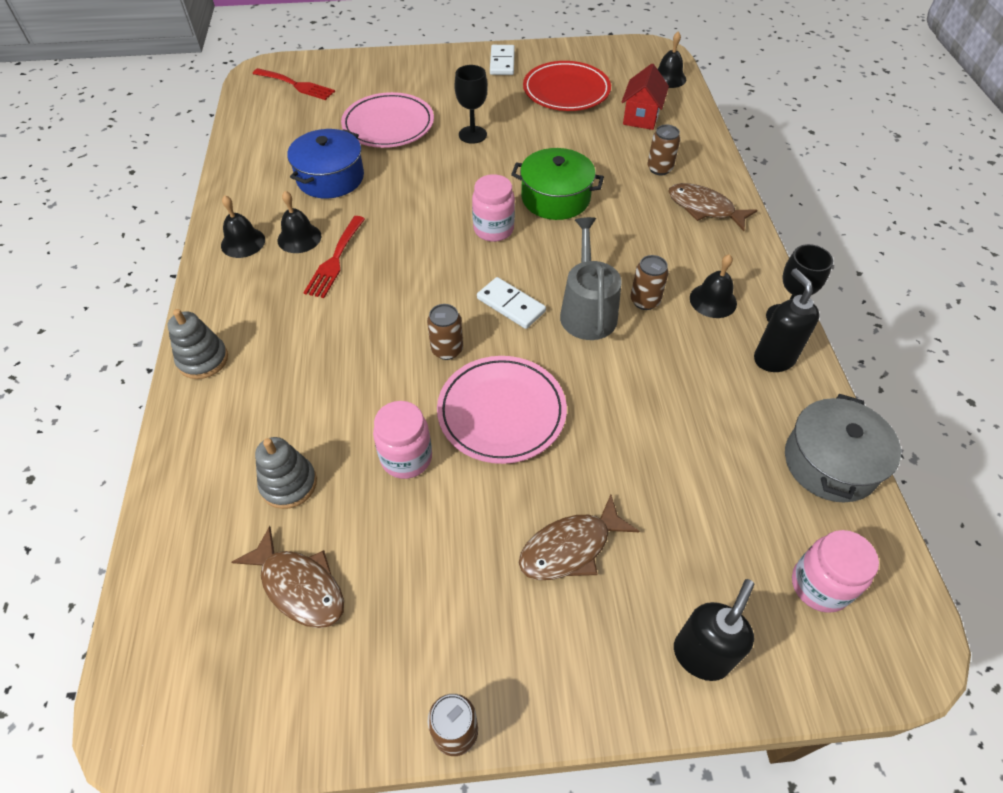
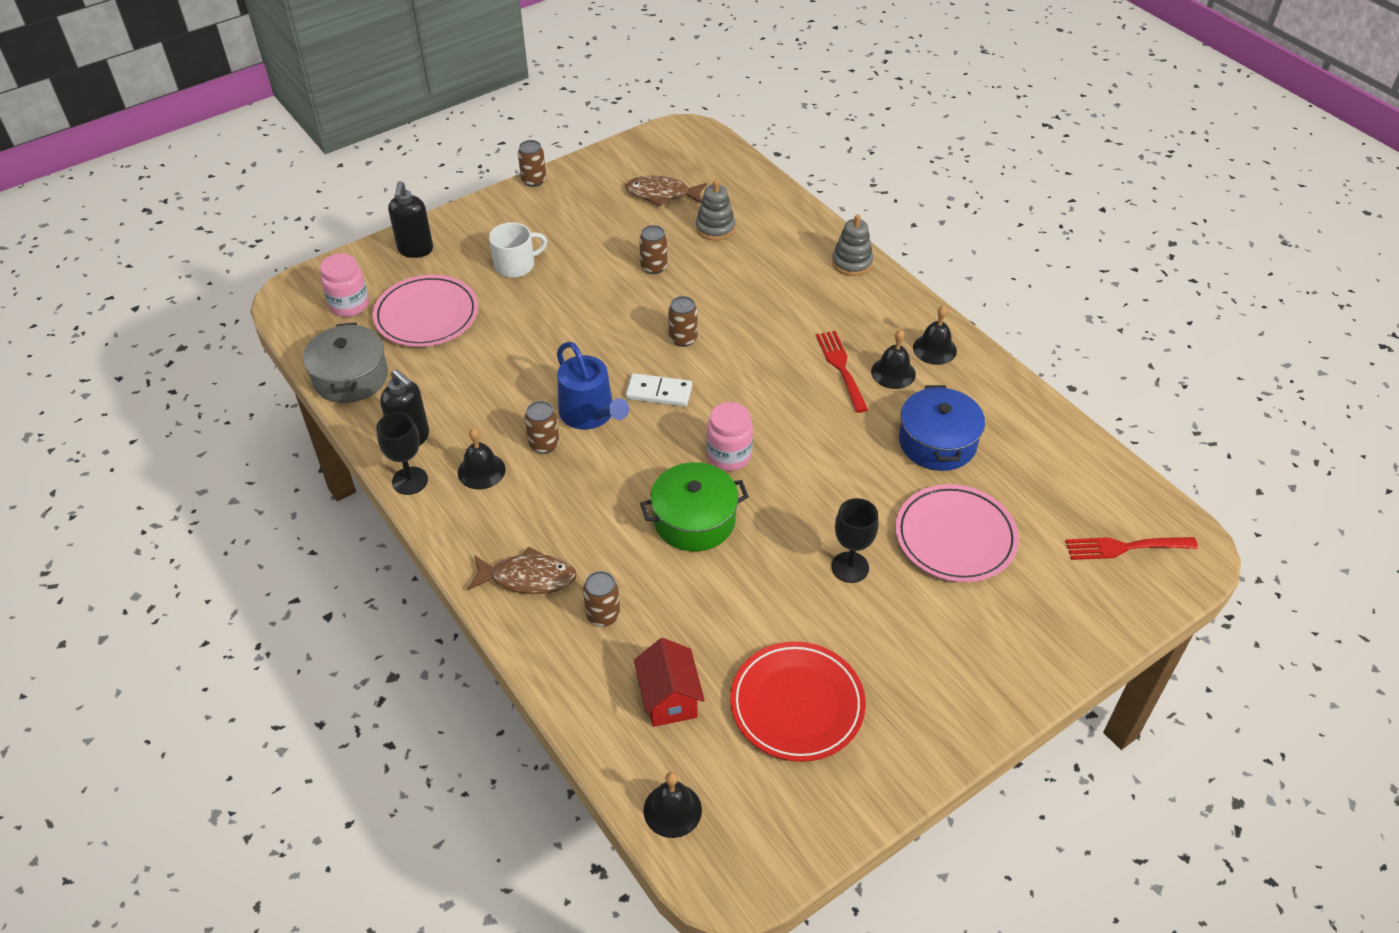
camera: 150 degrees right, 5 degrees down
pink jar [373,401,432,479] -> brown can [639,225,668,274]
pink plate [437,356,567,464] -> pink plate moved to [373,275,478,347]
white domino [490,45,515,75] -> none
brown fish [519,495,639,580] -> white mug [489,222,547,278]
grey watering can [560,217,622,340] -> blue watering can [557,342,629,429]

